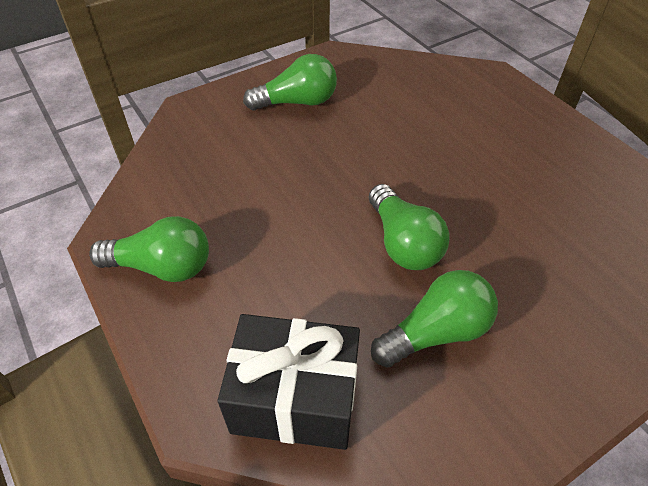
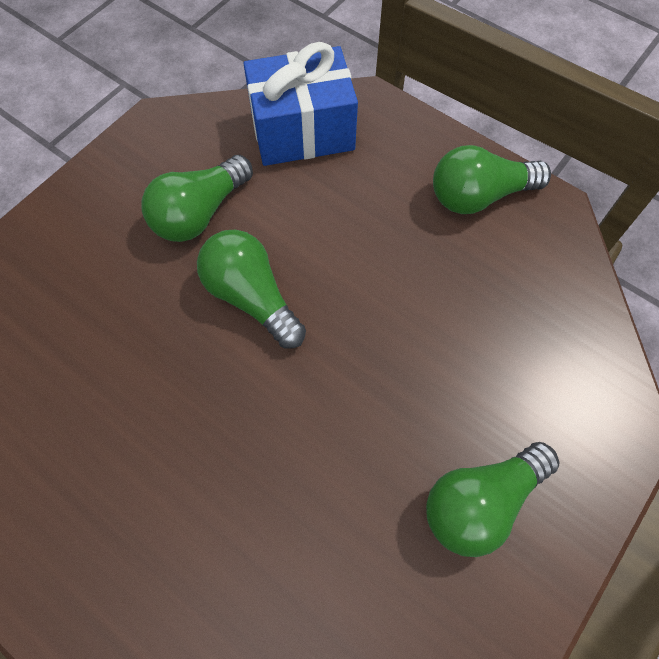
camera: 160 degrees right, 15 degrees up
black gift [217,314,360,450] -> blue gift [243,42,358,166]

